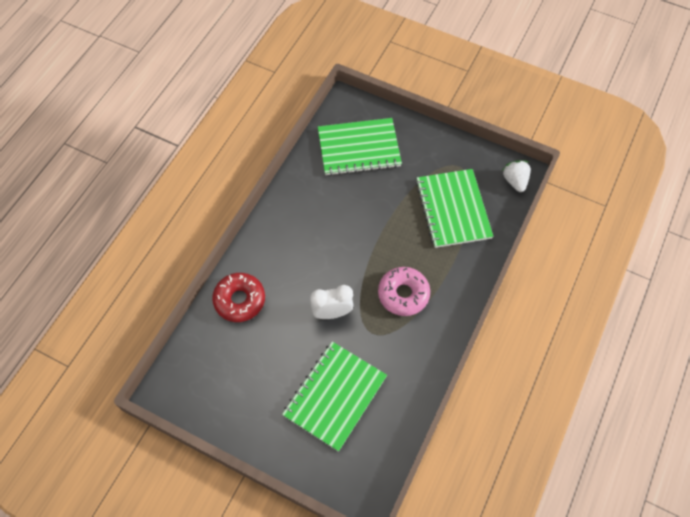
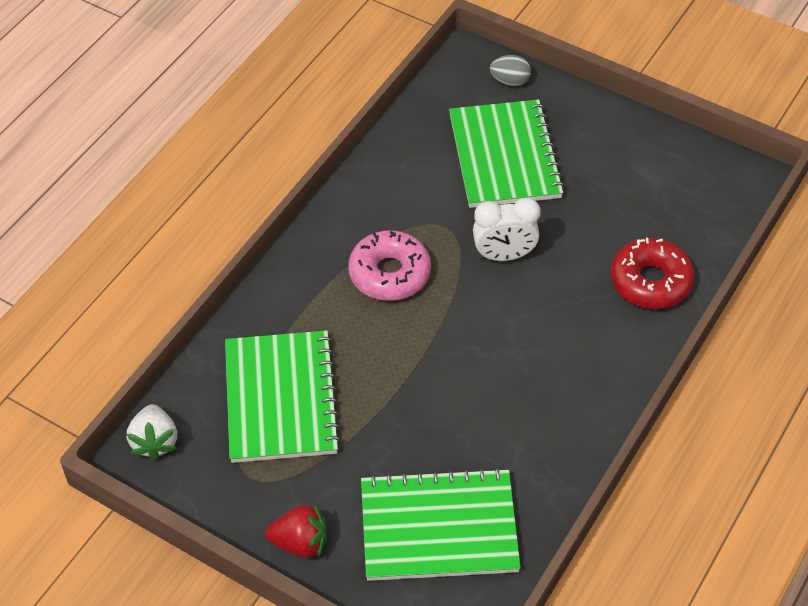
camera: 175 degrees left, 10 degrees down
green notebook [282,342,387,452] -> green notebook turned 45 degrees counterclockwise [449,99,565,208]
none -> red strawberry [265,503,327,558]
none -> grey egg [490,55,531,86]

